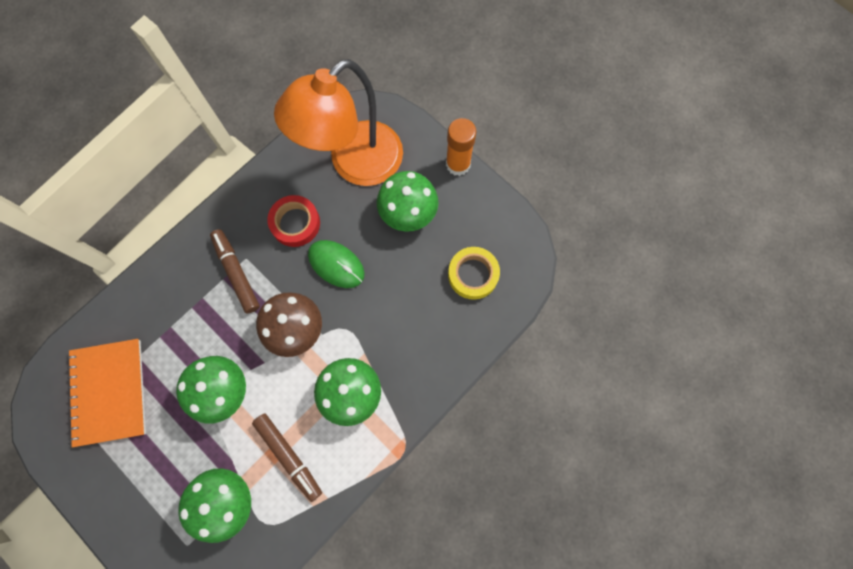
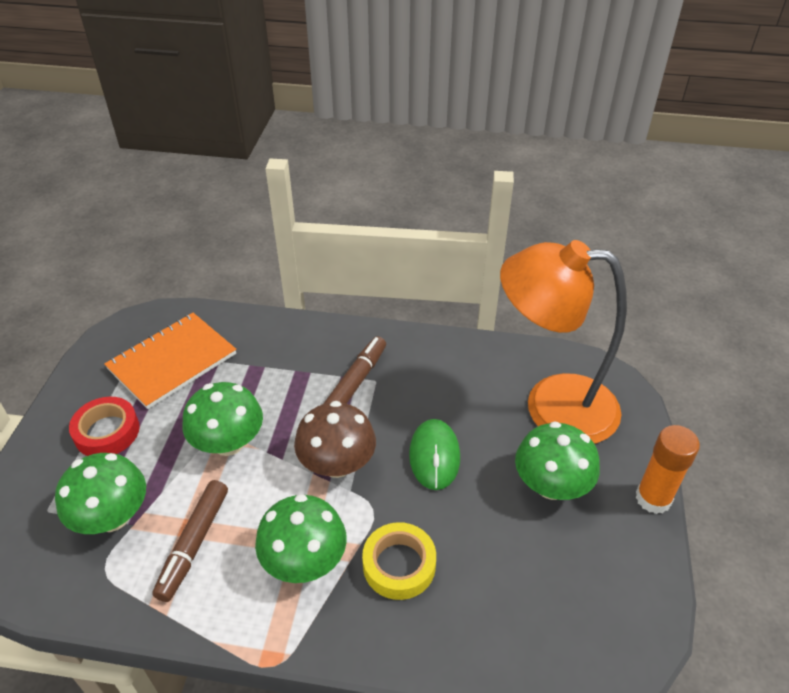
camera: 55 degrees right, 30 degrees down
red tape [267,195,320,247] -> red tape moved to [69,397,140,456]
yellow tape [448,247,500,300] -> yellow tape moved to [362,522,436,600]

